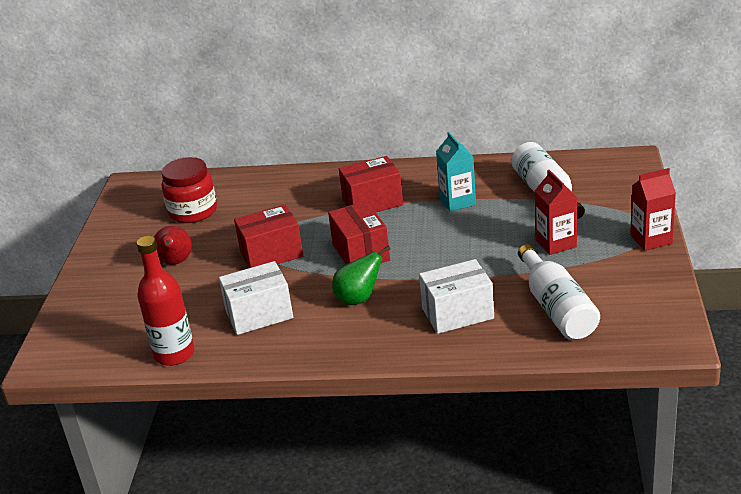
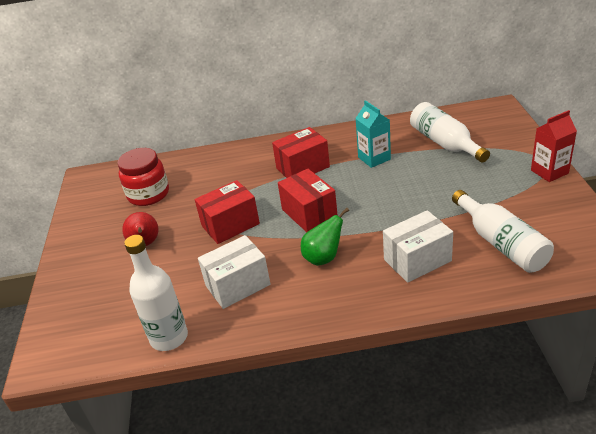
camera: 10 degrees left, 5 degrees up
red bottle [137,236,194,366] -> white bottle [124,235,188,351]
red carton [535,170,577,255] -> none

